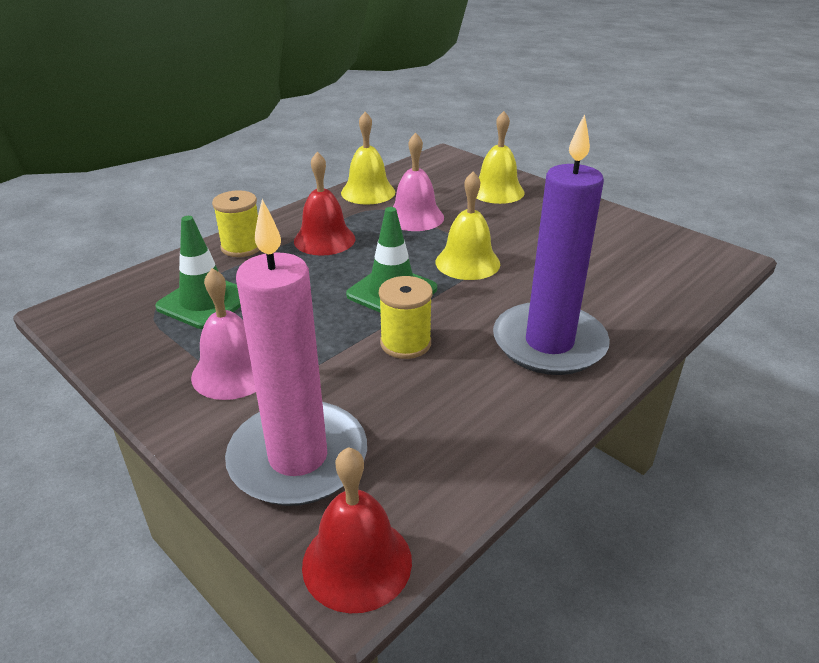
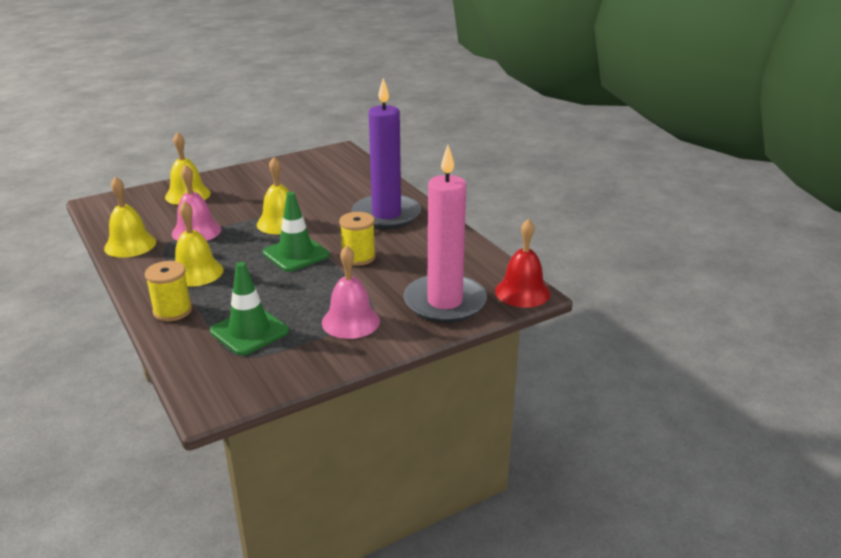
camera: 75 degrees left, 5 degrees down
red bell [294,152,355,255] -> yellow bell [175,201,224,287]

